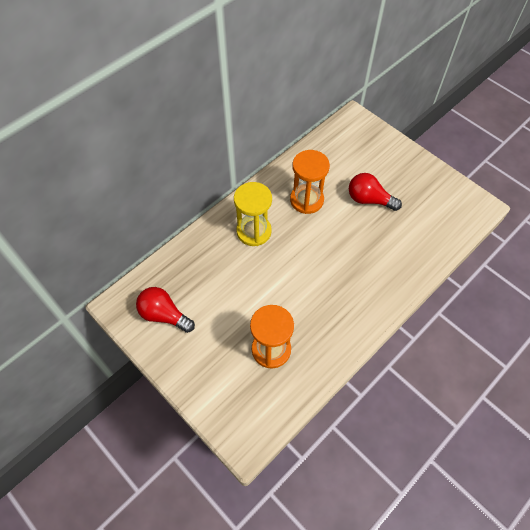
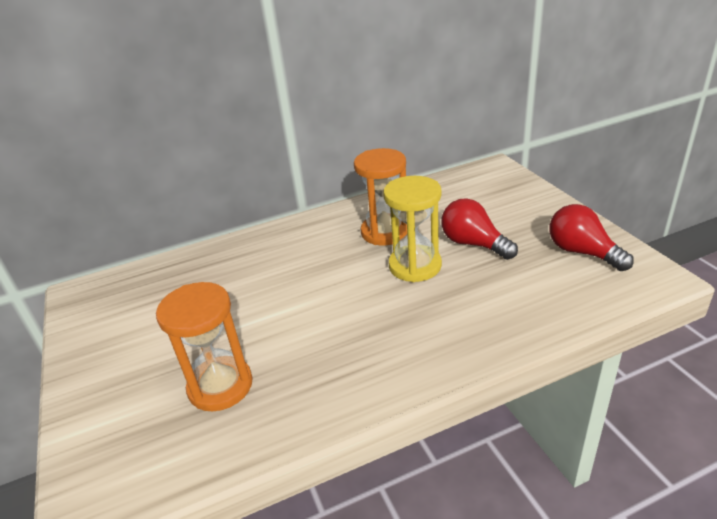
camera: 25 degrees right, 25 degrees down
red light bulb [136,287,195,333] -> red light bulb moved to [549,204,634,271]
yellow hourglass [234,182,272,246] -> yellow hourglass moved to [383,176,442,282]

